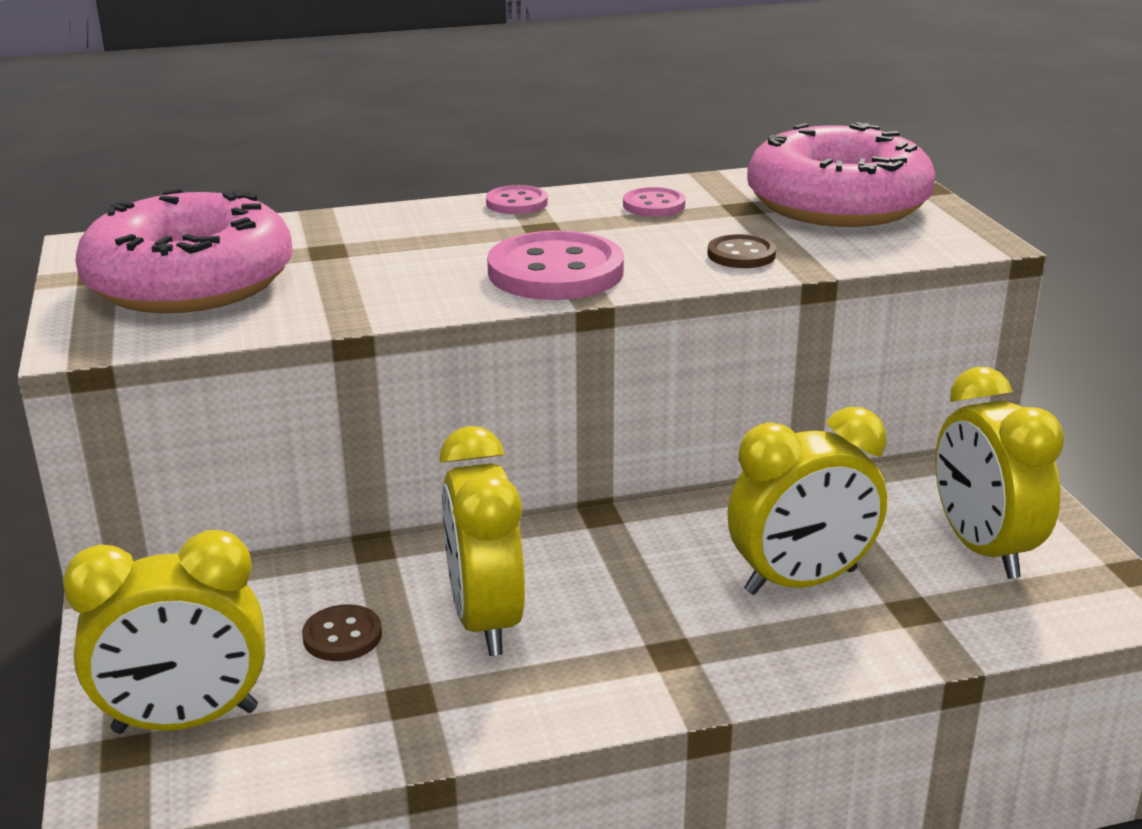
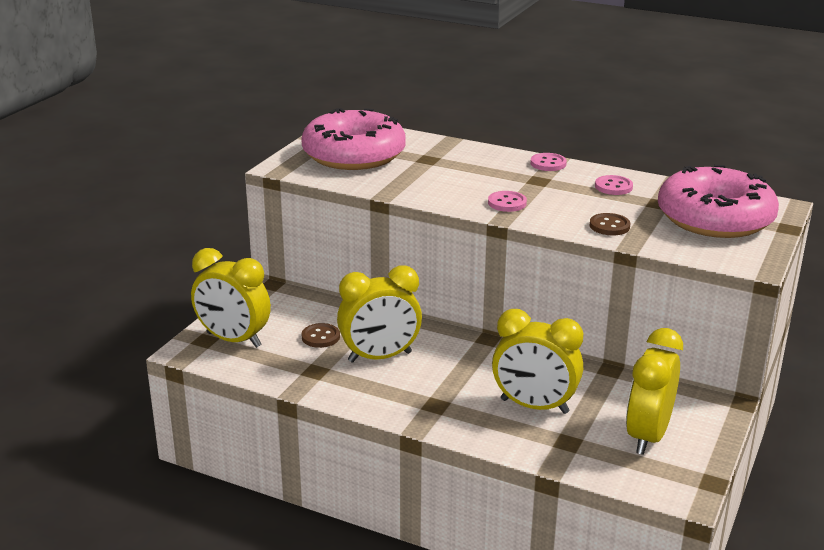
camera: 40 degrees right, 0 degrees up
yellow clock [439,426,525,656] -> yellow clock turned 135 degrees counterclockwise [337,265,422,363]
pink button [487,231,624,300] -> pink button [488,191,527,212], size x0.51

